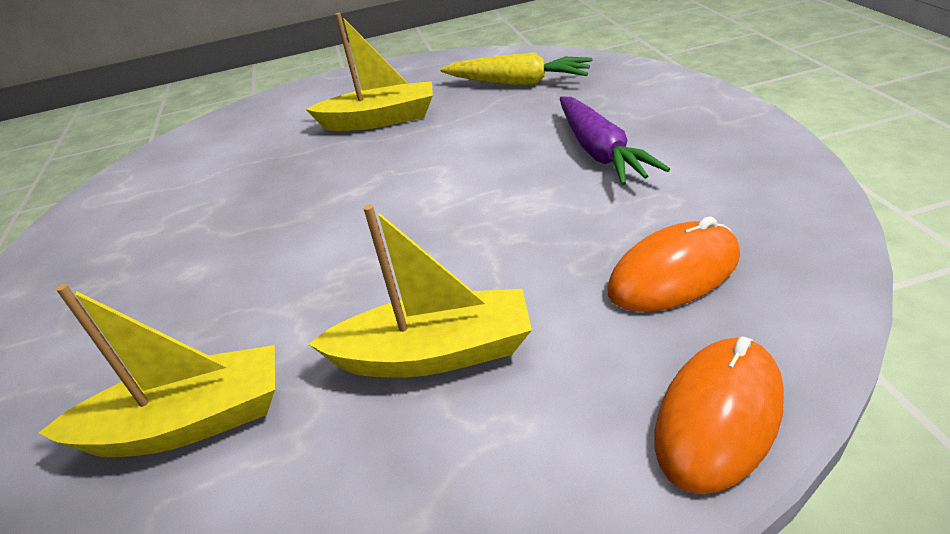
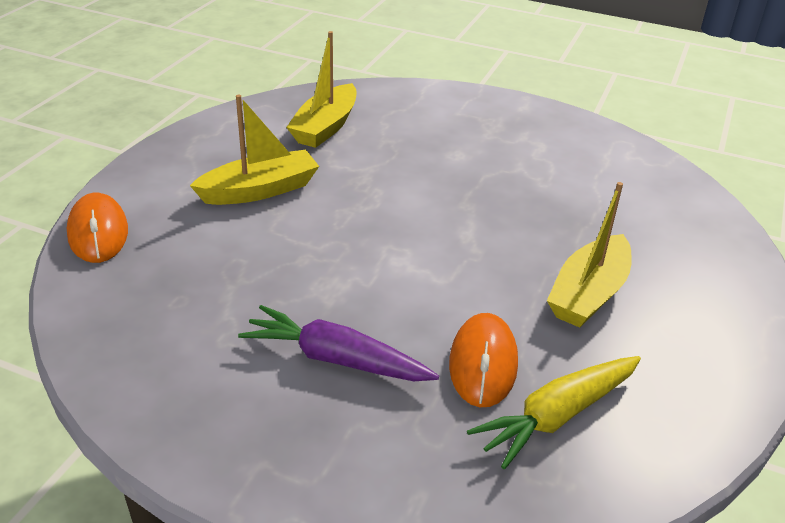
camera: 120 degrees right, 0 degrees up
yellow boat [309,204,532,378] -> yellow boat turned 150 degrees counterclockwise [190,95,319,205]
orange mouse [607,217,740,312] -> orange mouse moved to [449,313,518,407]

